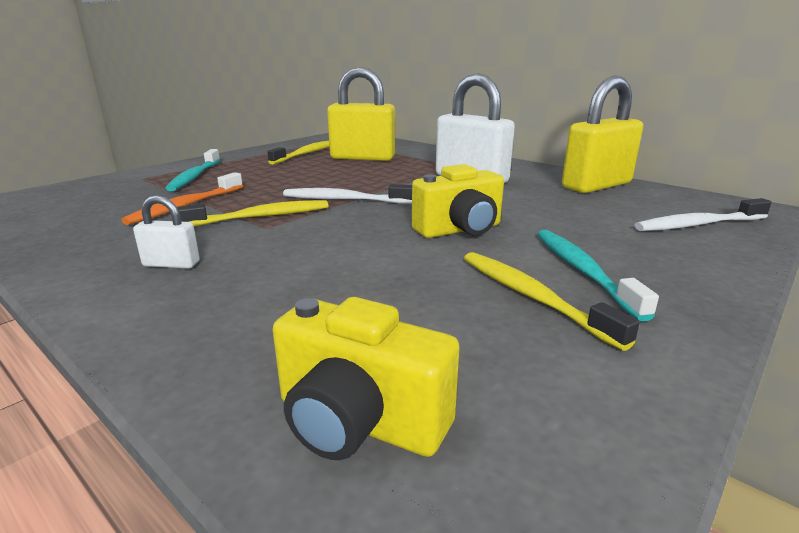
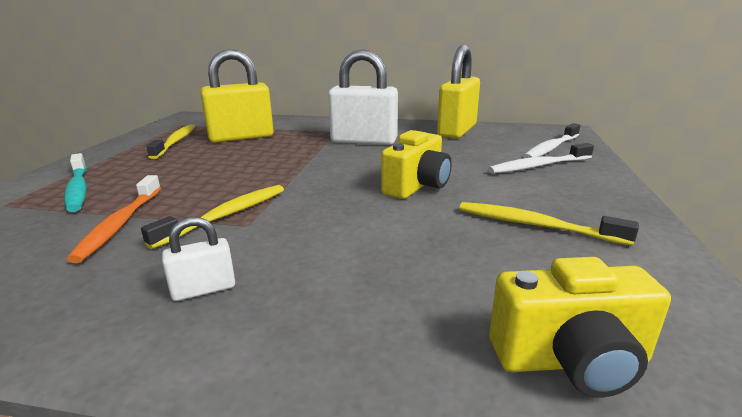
camera: 30 degrees left, 0 degrees up
white toothbrush [283,184,412,204] -> white toothbrush moved to [488,143,594,174]
turquoise toothbrush [537,230,659,322] -> none

